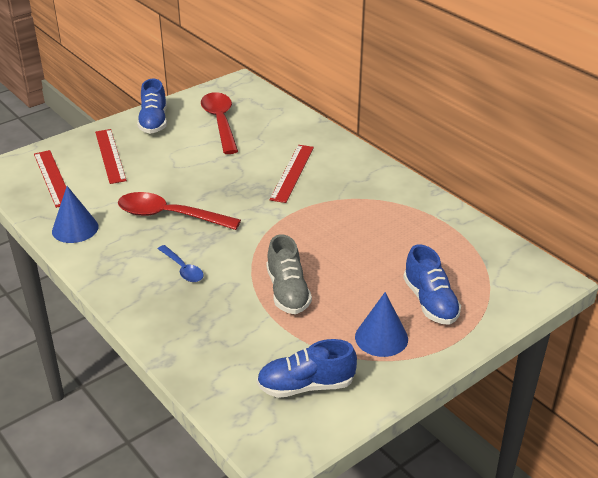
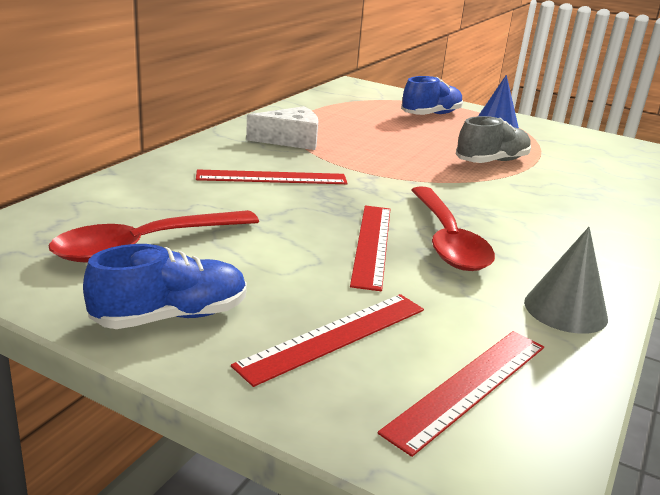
camera: 115 degrees left, 10 degrees down
blue cone [52,186,98,243] -> grey cone [524,227,608,334]
blue spoon [158,245,204,282] -> none
blue shoe [257,339,357,398] -> none
none -> white cheese [246,106,318,150]
none -> red ruler [350,205,390,291]

